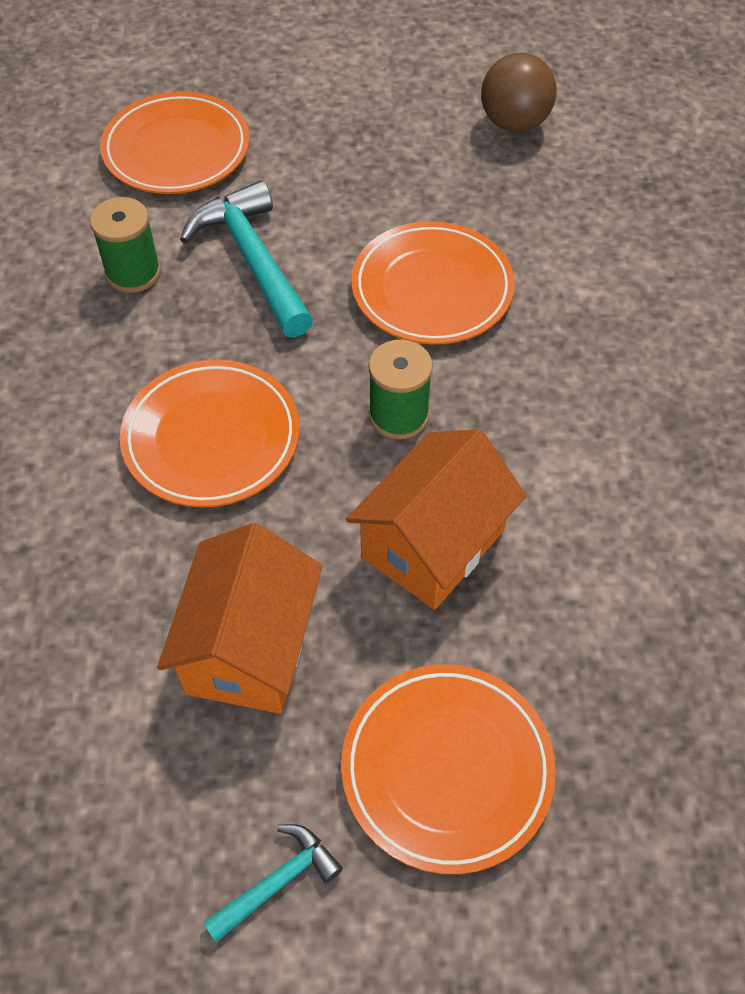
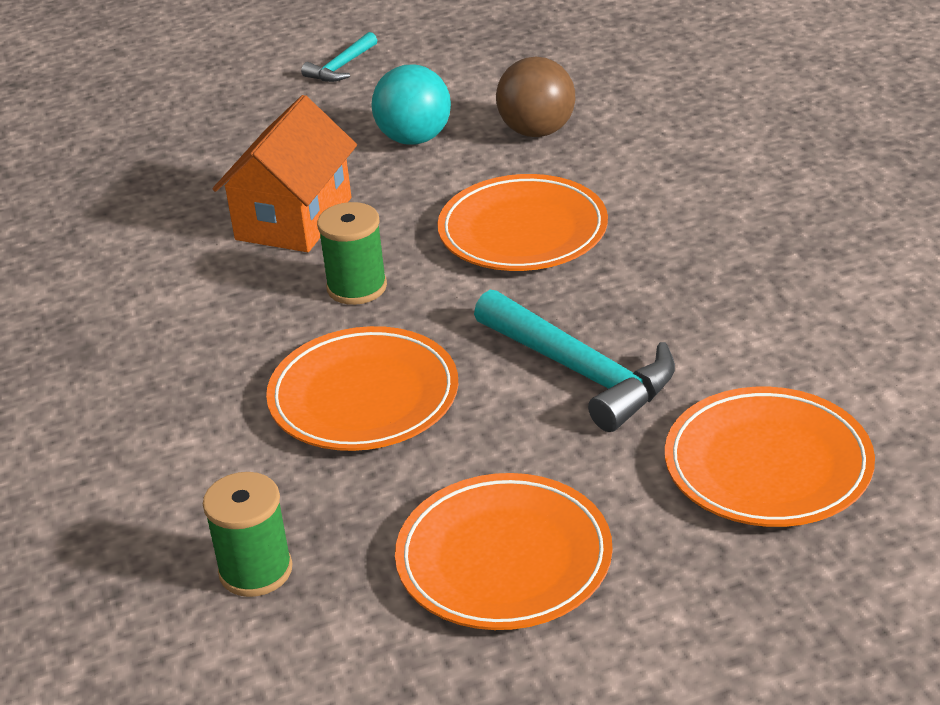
camera: 165 degrees right, 20 degrees down
green spool [90,197,161,293] -> green spool moved to [203,472,293,597]
orange house [157,523,323,714] -> turquoise ball [371,64,451,145]
orange plate [341,664,556,874] -> orange plate moved to [395,473,613,630]
brown ball [481,53,557,132] -> brown ball moved to [496,57,575,137]

